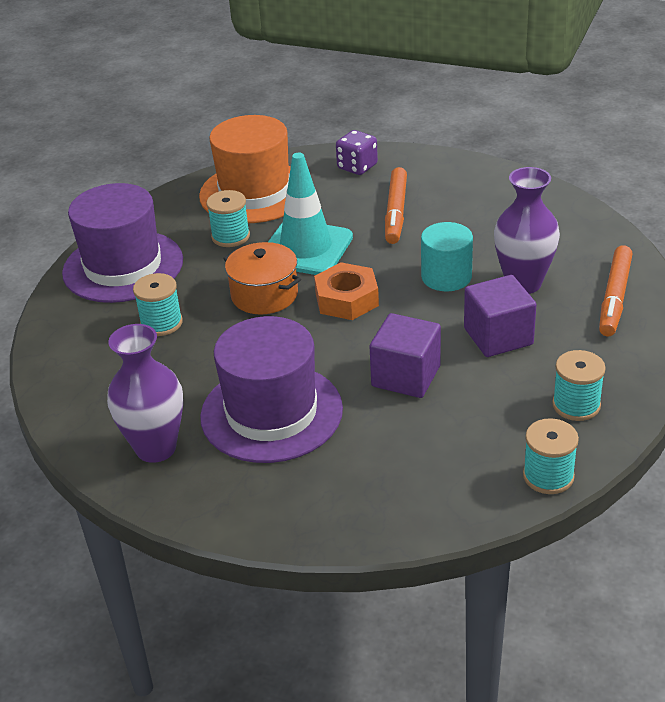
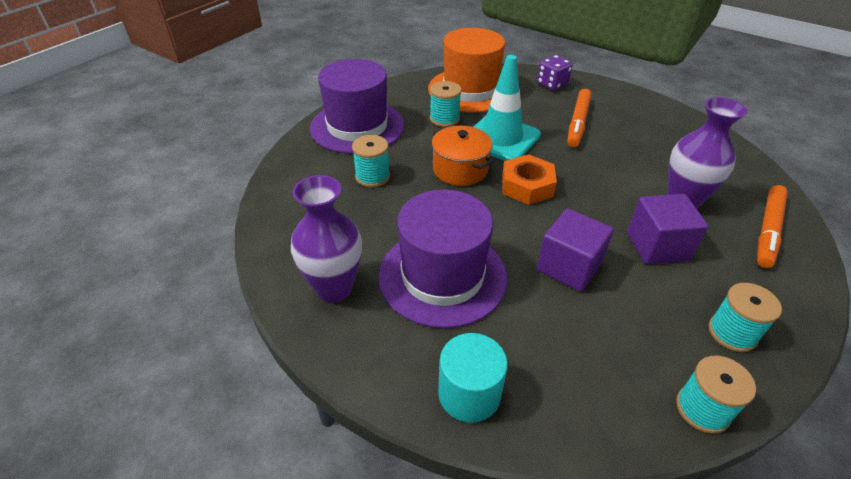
camera: 10 degrees right, 5 degrees up
turquoise cylinder [421,222,473,291] -> turquoise cylinder moved to [438,333,508,423]

